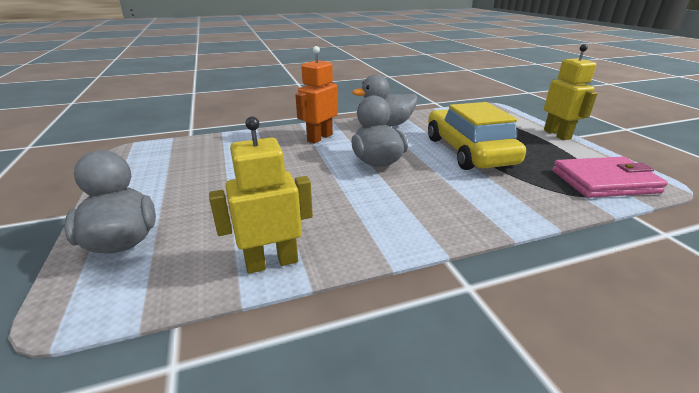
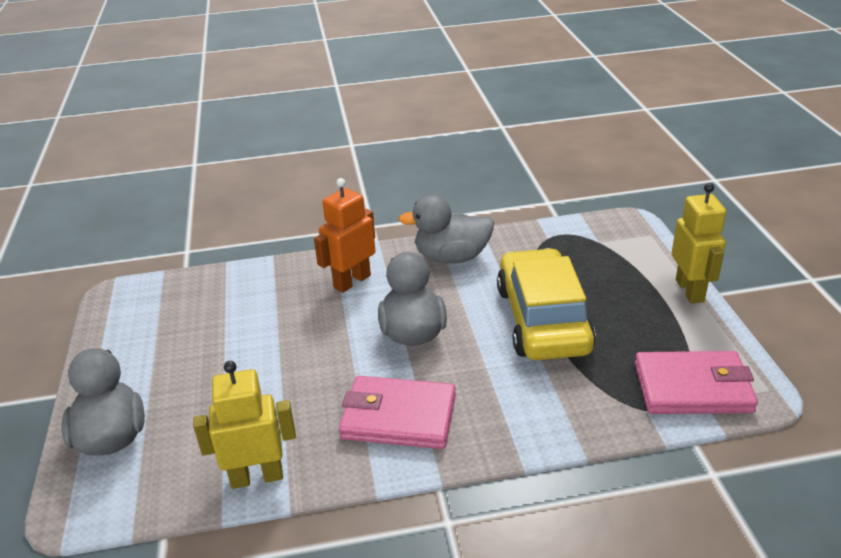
camera: 10 degrees right, 5 degrees up
none -> pink wallet [339,376,456,449]

